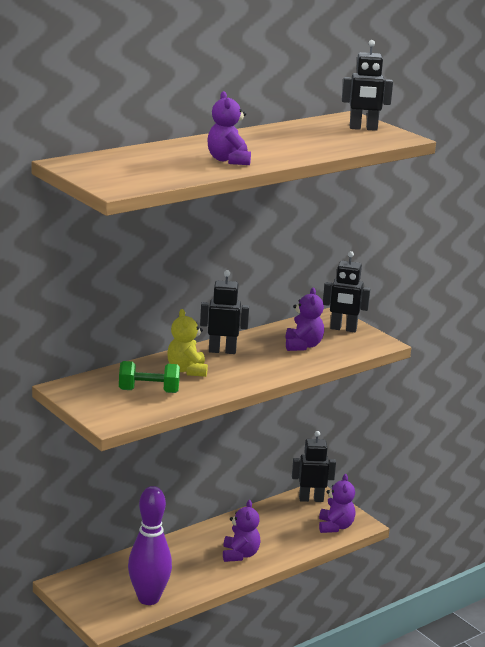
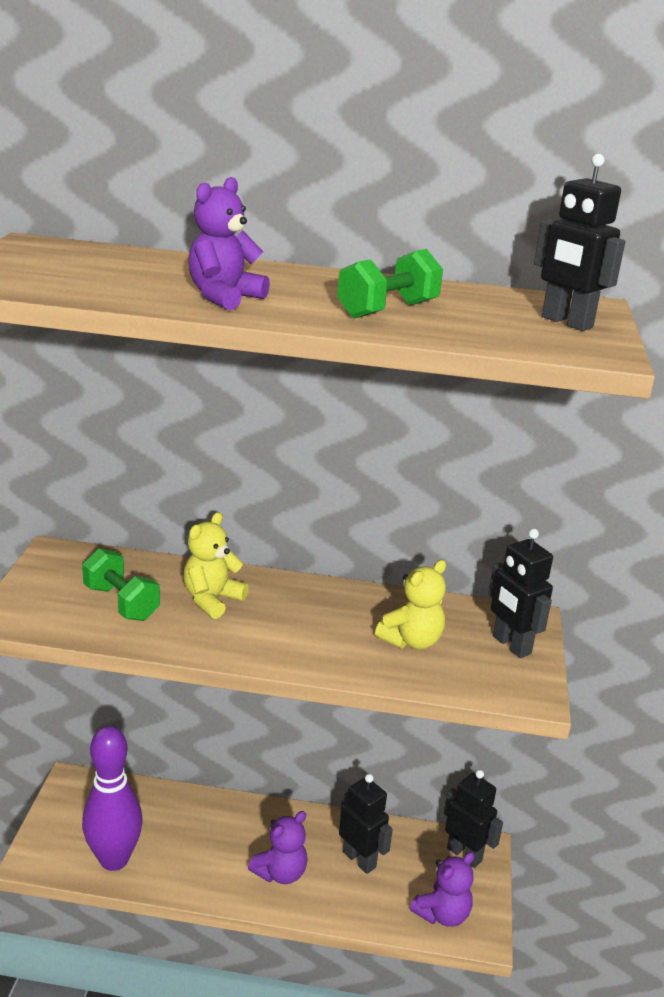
camera: 45 degrees right, 5 degrees up
black robot [200,270,249,354] -> black robot moved to [339,774,393,874]
purple teddy bear [286,288,324,351] -> yellow teddy bear [375,560,446,649]
none -> green dumbbell [337,249,443,318]

